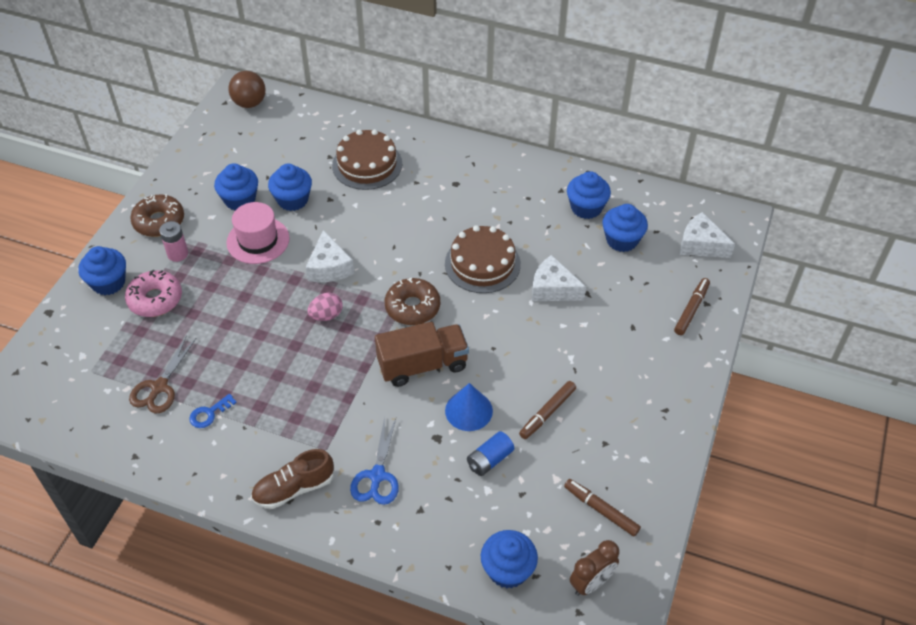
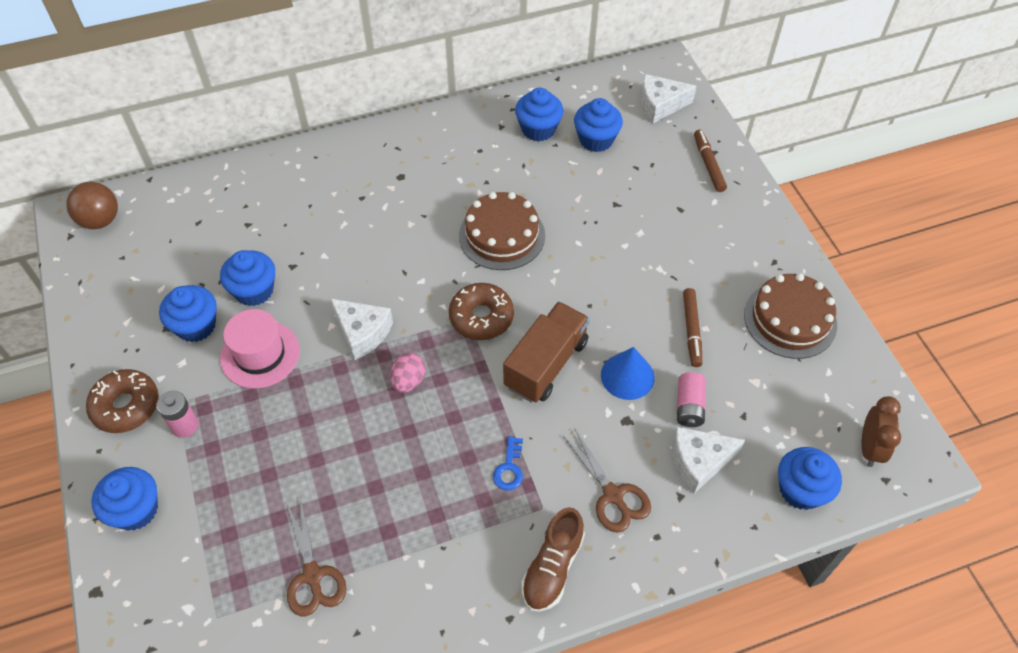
camera: 40 degrees left, 5 degrees up
pink donut [125,270,182,317] -> none
blue key [189,394,237,428] -> blue key moved to [493,436,523,490]
brown cake [332,129,402,190] -> brown cake moved to [744,273,837,359]
blue scissors [350,417,399,505] -> brown scissors [563,428,651,533]
blue battery [467,431,514,476] -> pink battery [677,372,706,427]
white cheese [532,255,586,301] -> white cheese moved to [672,427,745,493]
brown marker [564,479,641,536] -> none

